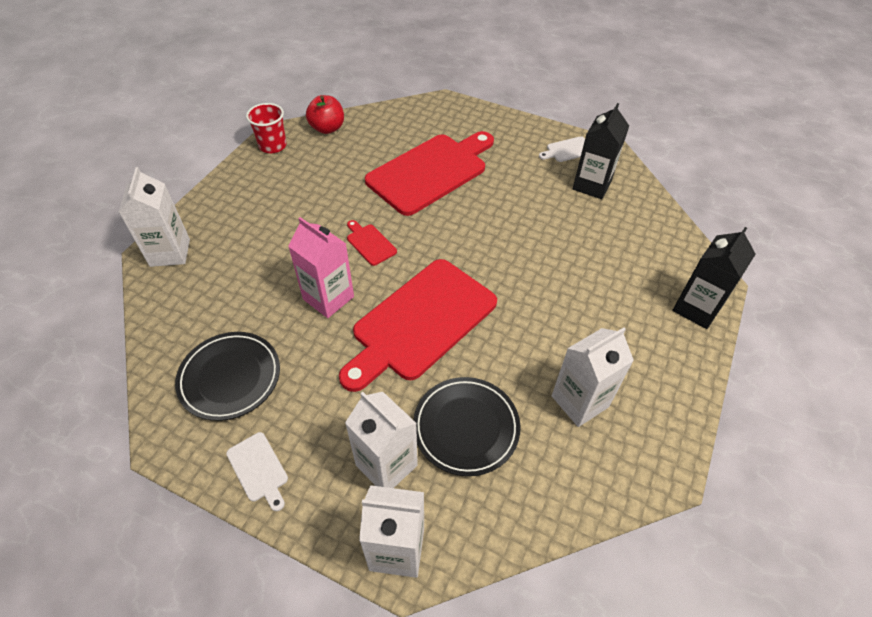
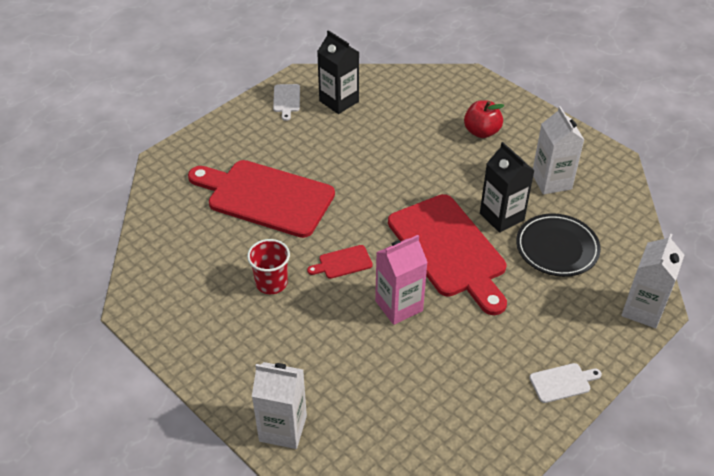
camera: 70 degrees left, 5 degrees down
black plate [175,332,280,421] -> none
red cup [246,103,287,153] -> red cup moved to [247,239,290,294]
red apple [306,95,344,134] -> red apple moved to [464,100,504,138]
white carton [345,392,418,488] -> none
red cutting board [365,131,494,216] -> red cutting board turned 45 degrees counterclockwise [188,160,335,238]
black carton [672,227,756,329] -> black carton moved to [480,142,534,233]

